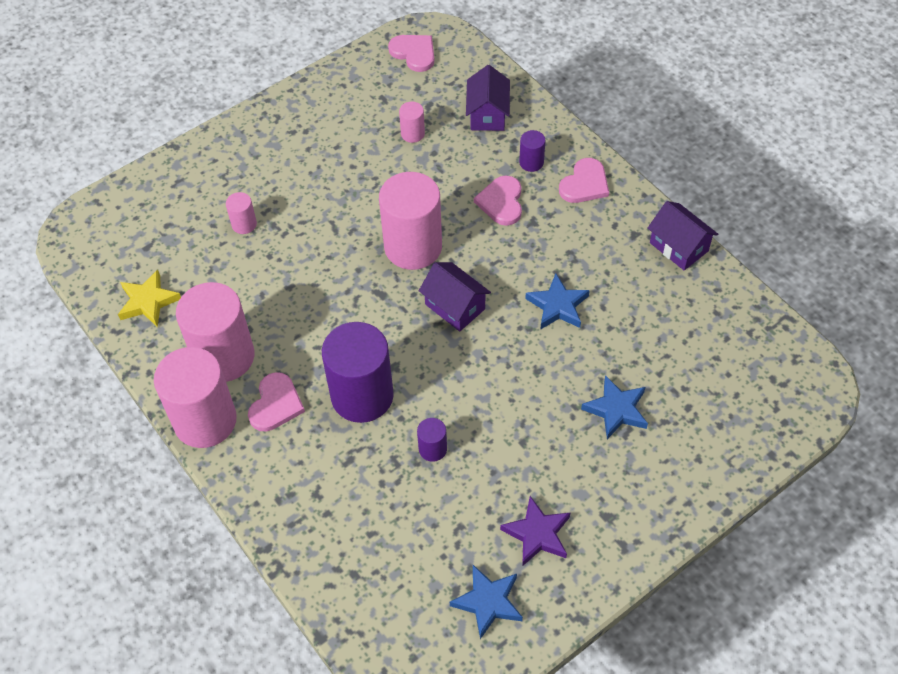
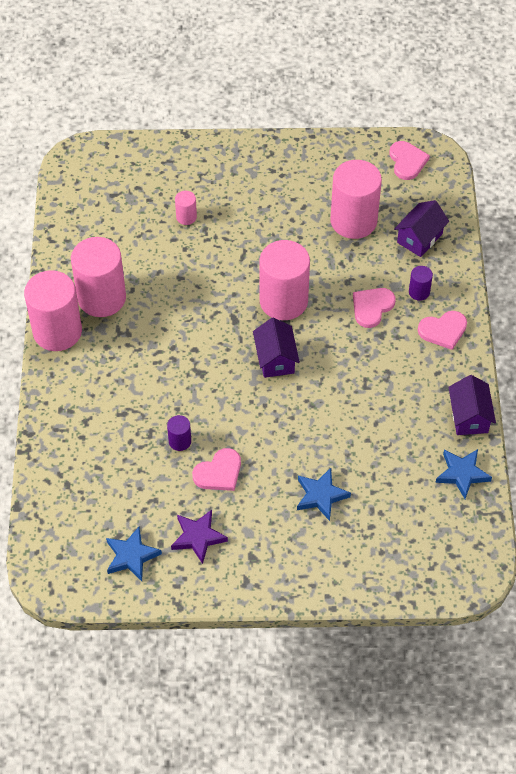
camera: 35 degrees right, 0 degrees up
yellow star [118,270,181,327] -> none
pink heart [248,372,305,431] -> pink heart moved to [192,448,241,491]
purple cylinder [322,322,394,423] -> none
pink cylinder [399,102,425,143] -> pink cylinder [331,160,382,239], size x2.27
blue star [525,273,590,330] -> blue star moved to [435,449,492,499]

